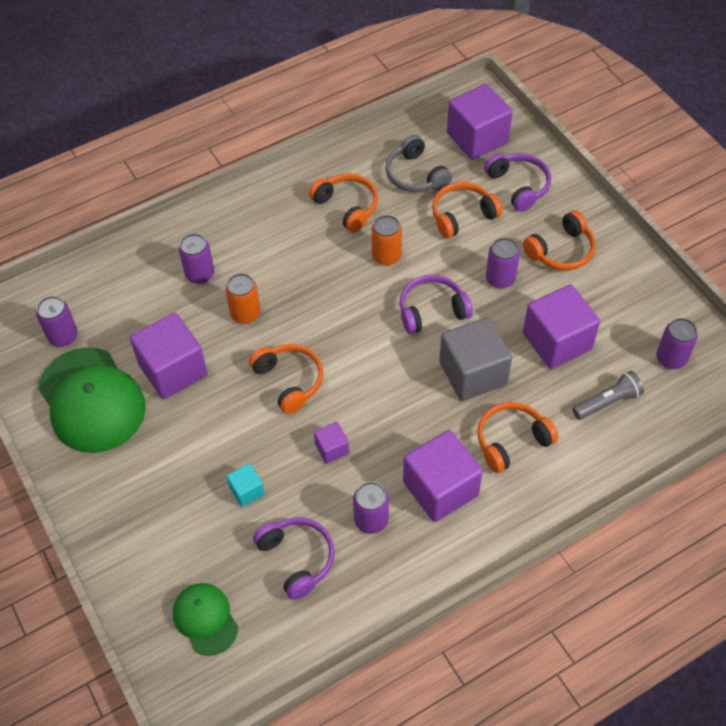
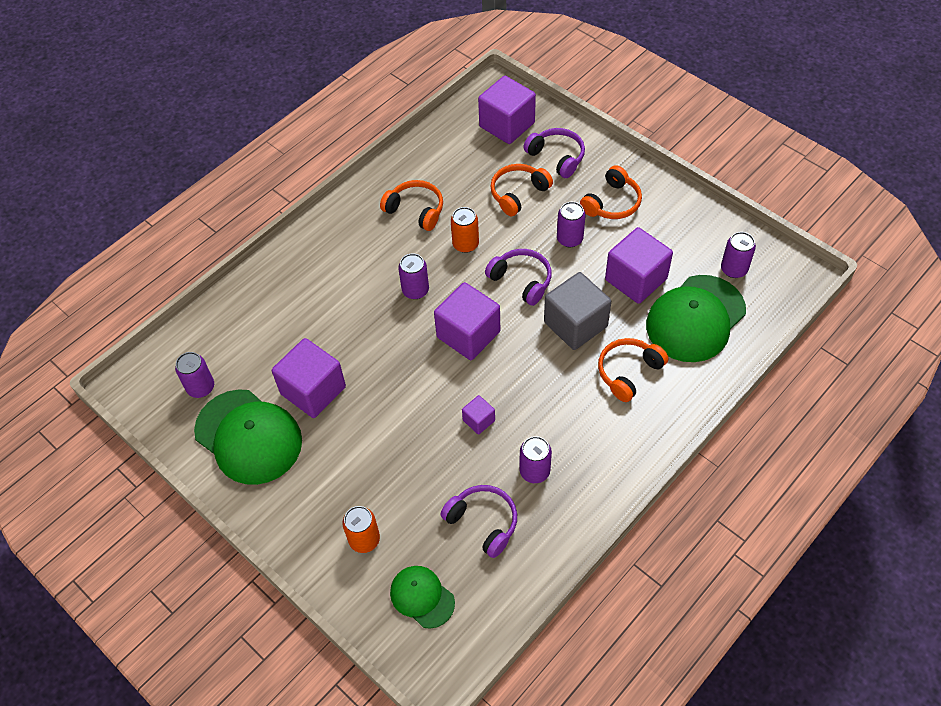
camera: 15 degrees left, 0 degrees up
purple can [179,234,214,284] -> purple can moved to [398,253,429,299]
orange can [225,273,261,324] -> orange can moved to [342,506,380,553]
turquoise cube [226,463,265,507] -> none
orange headphones [249,344,323,414] -> none
grey headphones [385,135,452,192] -> none
purple headphones [400,275,473,334] -> purple headphones turned 75 degrees clockwise [485,249,552,306]
purple cube [403,430,483,522] -> purple cube moved to [434,282,500,360]
grey flashlight [572,371,644,420] -> green cap [646,275,746,362]

